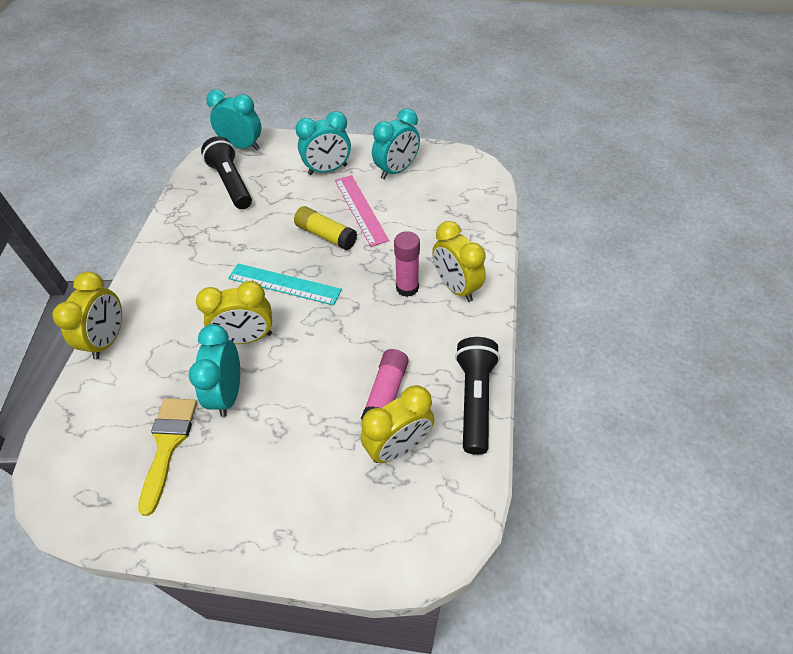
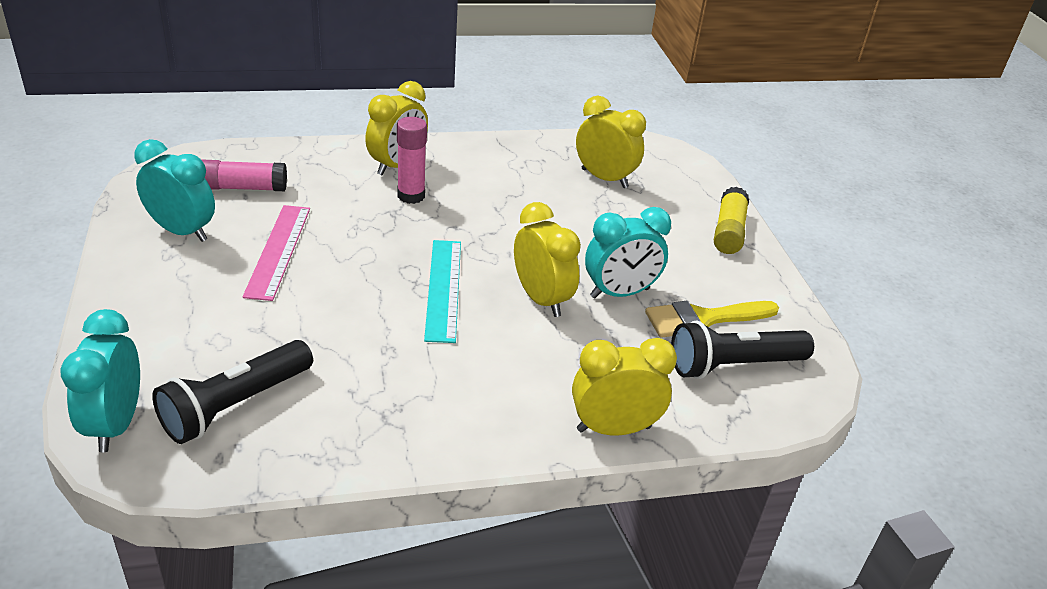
camera: 115 degrees left, 15 degrees down
yellow glue stick [294,206,357,250] -> yellow glue stick moved to [714,187,749,254]
turquoise clock [295,111,351,175] -> none
pink ruler [335,175,389,247] -> pink ruler turned 45 degrees counterclockwise [242,205,310,301]
pink glue stick [361,349,409,419] -> pink glue stick moved to [201,159,287,191]
black flashlight [455,337,500,455] -> black flashlight moved to [671,320,814,379]

